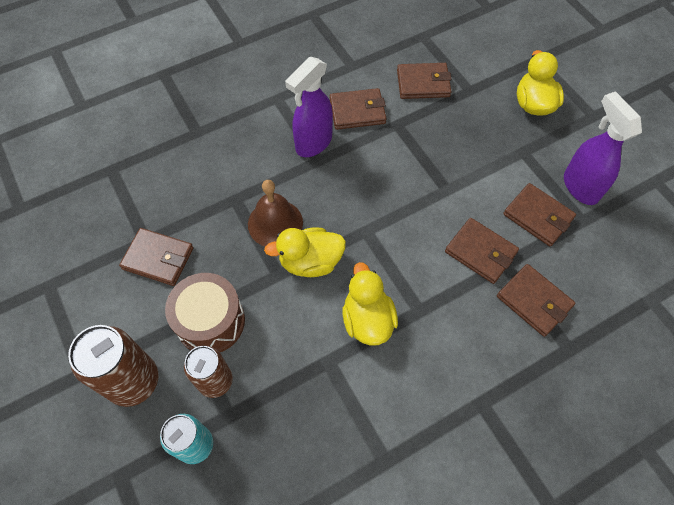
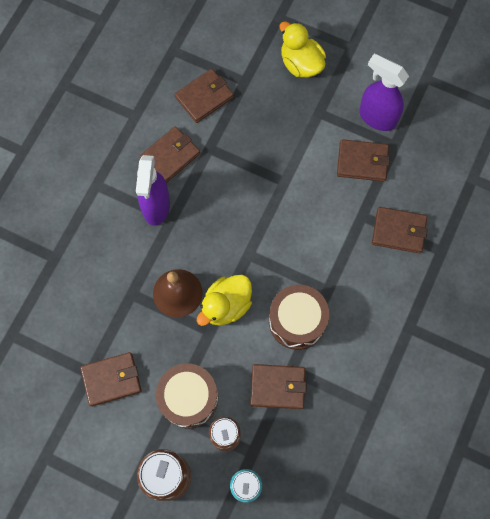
camera: 35 degrees left, 10 degrees up
yellow duck [342,262,398,346] -> brown drum [269,285,329,350]
brown wallet [445,218,519,284] -> brown wallet moved to [250,364,307,409]

